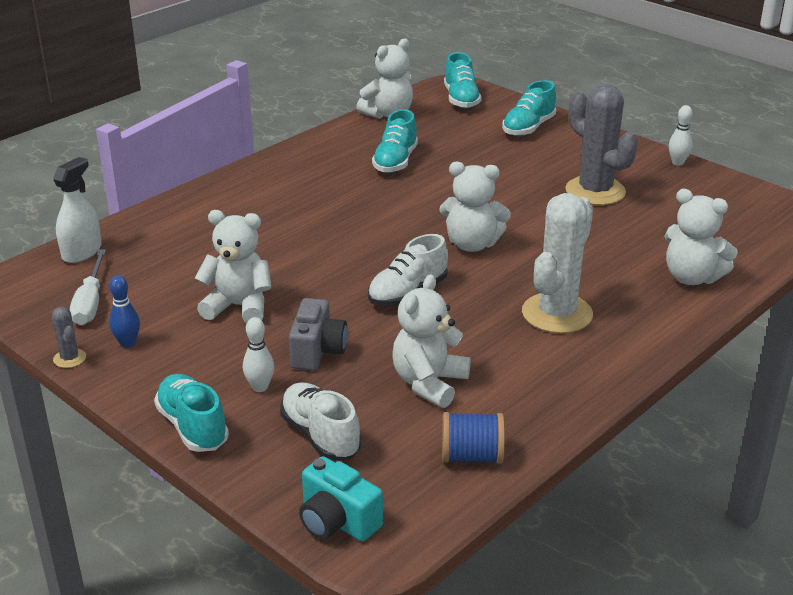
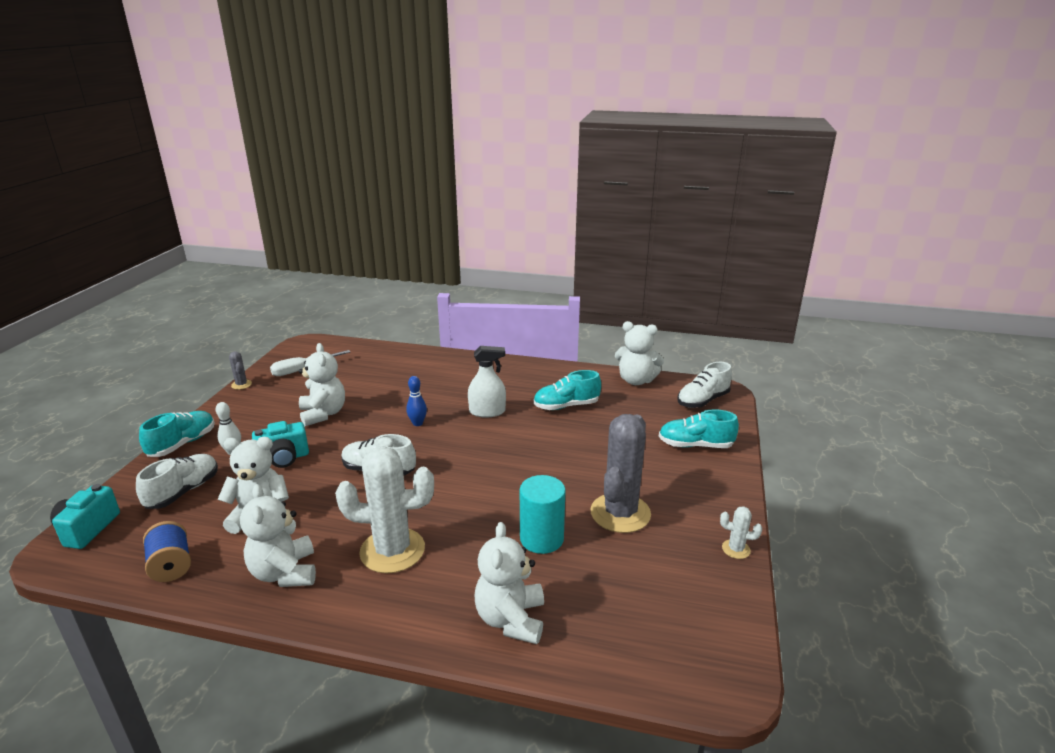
camera: 60 degrees right, 5 degrees down
grey cactus [52,307,86,368] -> grey cactus turned 60 degrees counterclockwise [229,351,252,390]
white spray bottle [53,157,102,263] -> white spray bottle moved to [468,346,506,417]
blue bowling pin [109,275,140,348] -> blue bowling pin moved to [406,376,427,426]
grey camera [289,298,347,370] -> turquoise camera [252,421,309,468]
white teddy bear [439,162,511,252] -> white teddy bear moved to [240,484,316,587]
turquoise shoe [444,52,482,108] -> white shoe [677,362,732,408]
white bowling pin [669,105,693,166] -> white cactus [720,506,762,559]
none -> turquoise cylinder [520,475,566,554]

